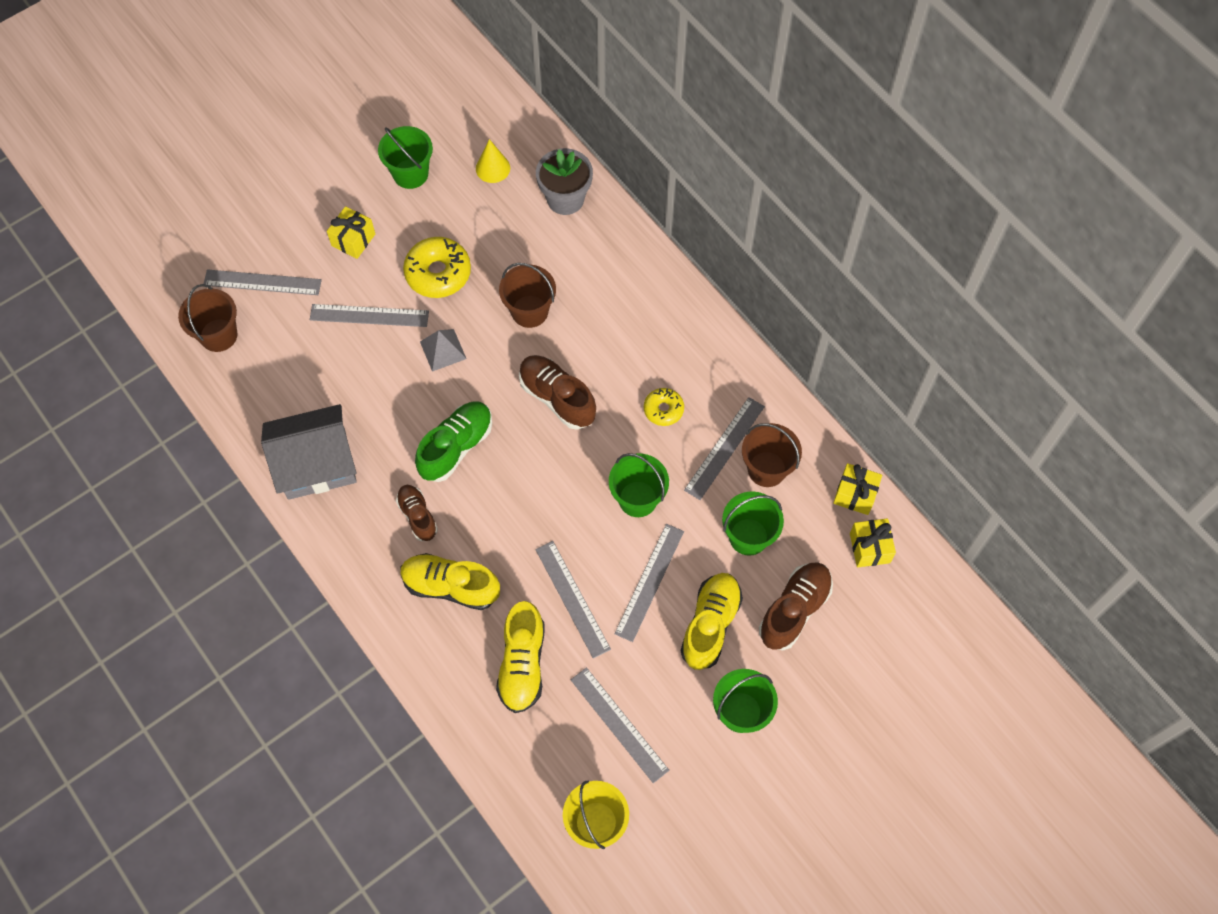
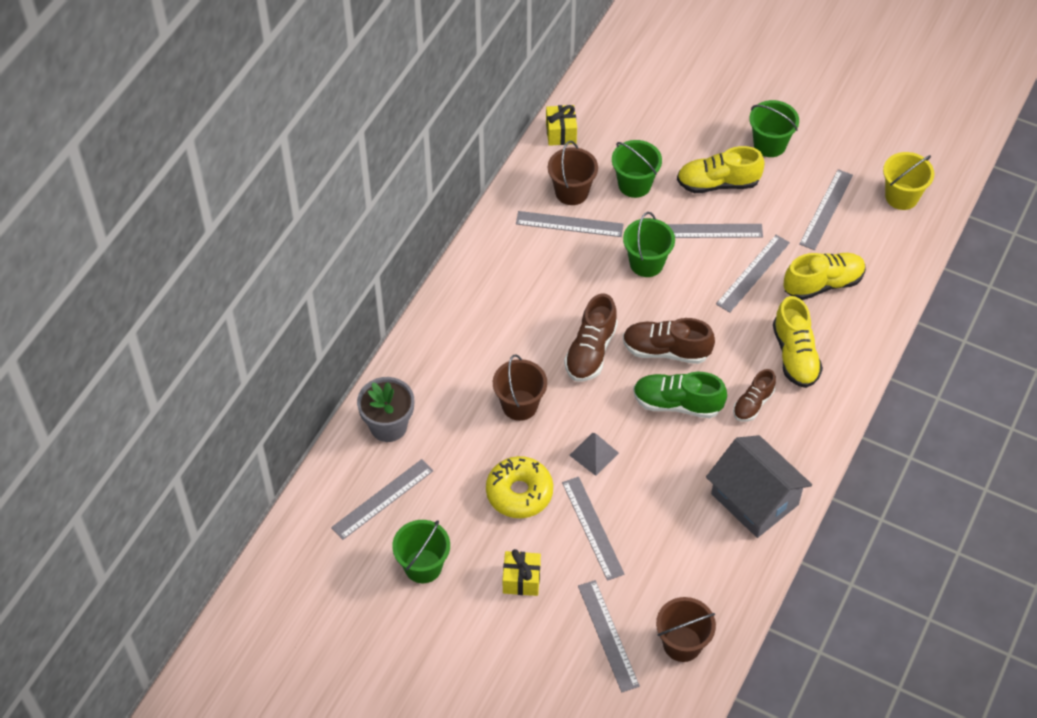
camera: 115 degrees left, 10 degrees down
yellow cone [476,139,510,183] -> grey ruler [331,459,433,540]
yellow donut [644,388,684,426] -> none
brown shoe [759,562,833,650] -> brown shoe moved to [623,318,715,364]
yellow gift [850,518,896,567] -> none

